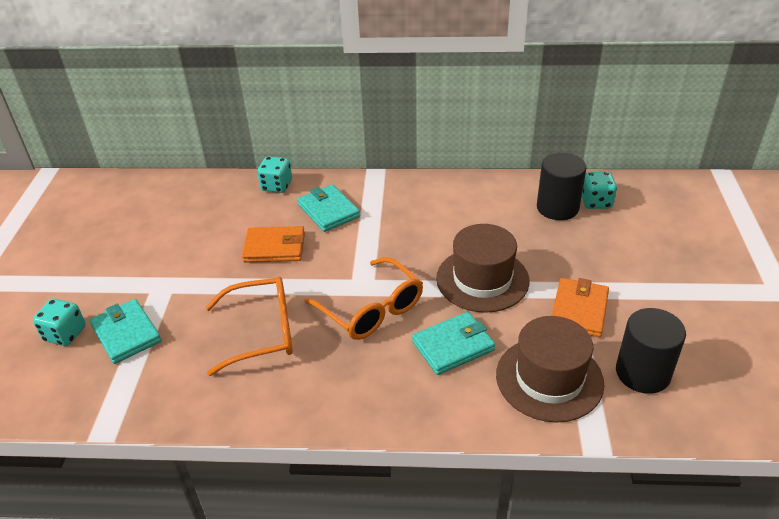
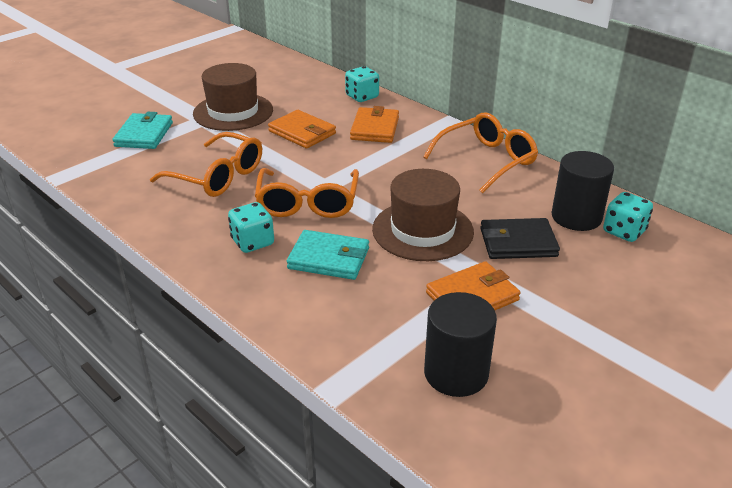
camera: 40 degrees right, 5 degrees down
turquoise dice [33,299,86,346] -> turquoise dice moved to [228,202,274,253]
turquoise wallet [298,184,360,232] -> orange wallet [350,106,399,143]
brown hat [496,316,604,423] -> brown hat moved to [193,63,273,131]
none -> orange glasses [423,113,538,193]
none -> black wallet [480,218,560,259]

